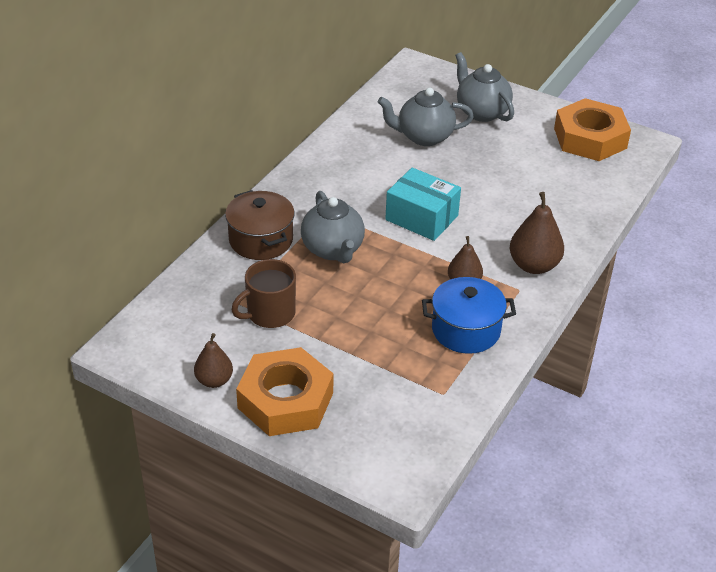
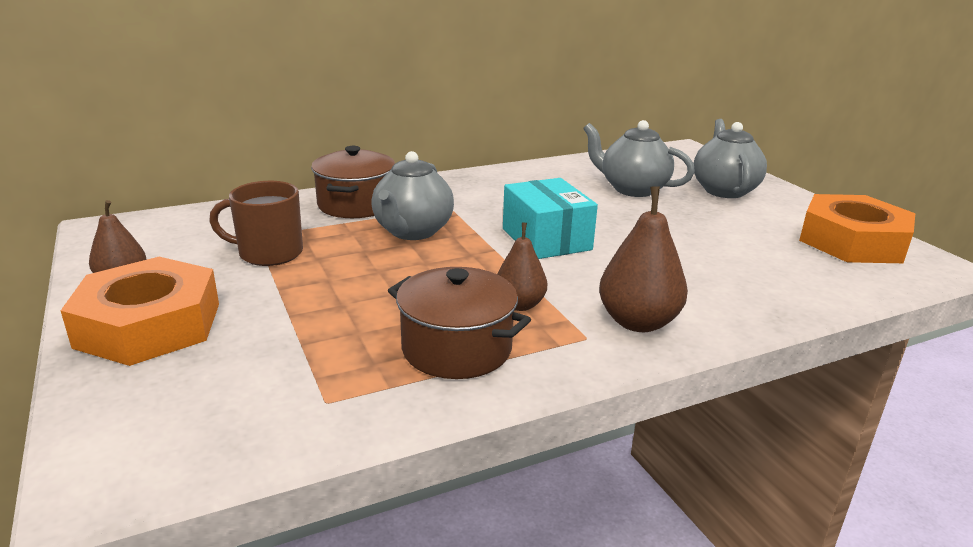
camera: 35 degrees right, 15 degrees down
blue pot [422,277,516,354] -> brown pot [388,267,531,379]

